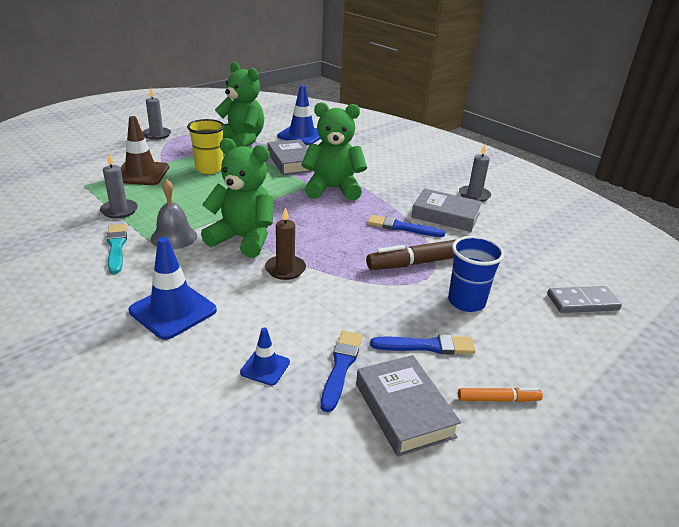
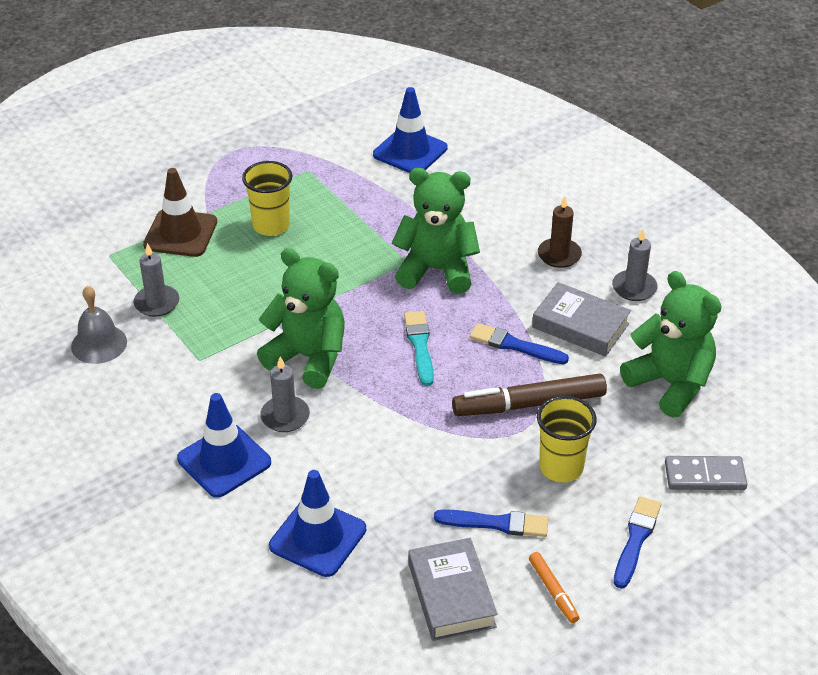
camera: 10 degrees right, 10 degrees up
turquoise brush [106,224,127,274] -> turquoise brush moved to [404,311,434,386]
grey candle [142,87,171,140] -> grey candle moved to [260,356,310,432]
grey bell [151,179,197,249] -> grey bell moved to [71,286,127,364]
green teddy bear [215,62,264,148] -> green teddy bear moved to [620,271,722,418]
blue traffic cone [240,327,290,386] -> blue traffic cone [269,470,366,577], size x1.86
brown candle [265,207,306,280] -> brown candle moved to [538,196,582,268]
grey book [268,139,314,175] -> none
blue brush [321,330,362,412] -> blue brush moved to [614,496,661,588]
blue cup [448,236,505,312] -> yellow cup [537,396,597,482]
orange marker [458,388,543,402] -> orange marker turned 60 degrees clockwise [529,552,579,623]

